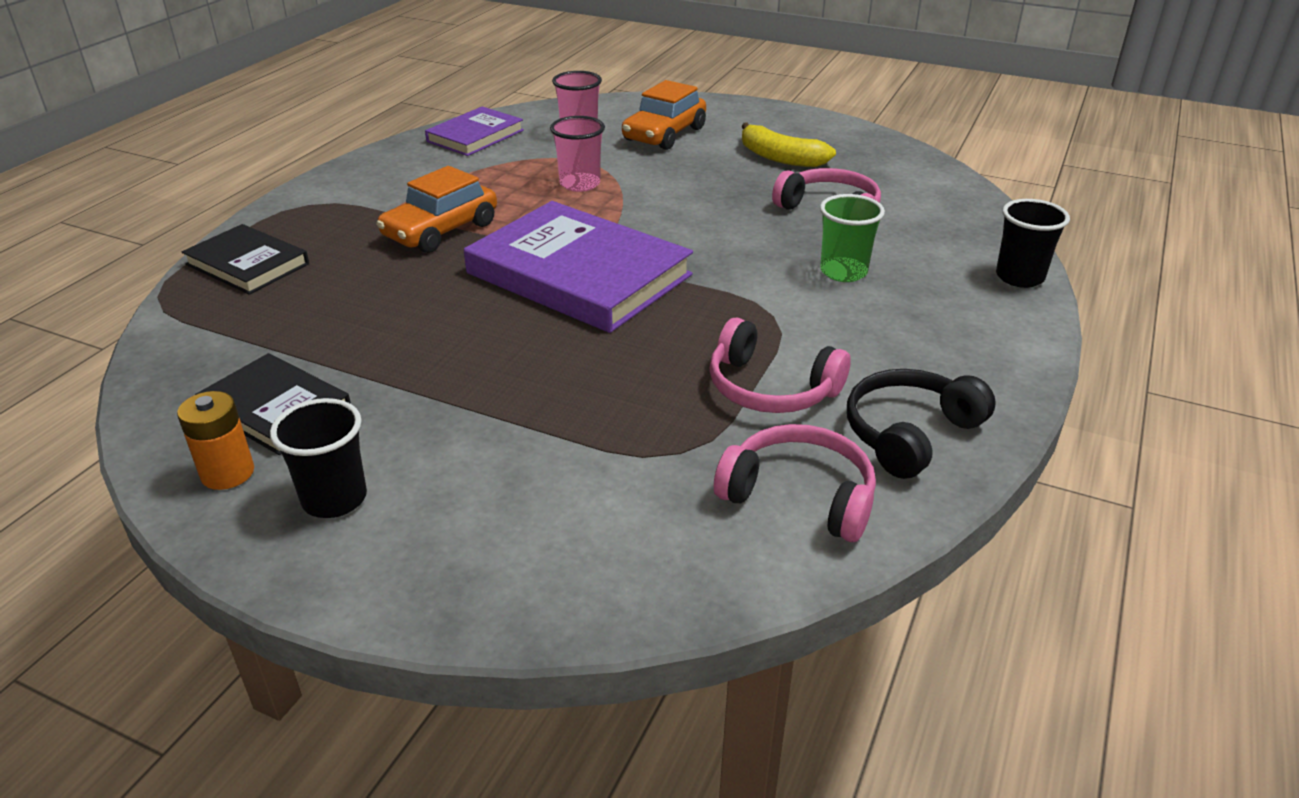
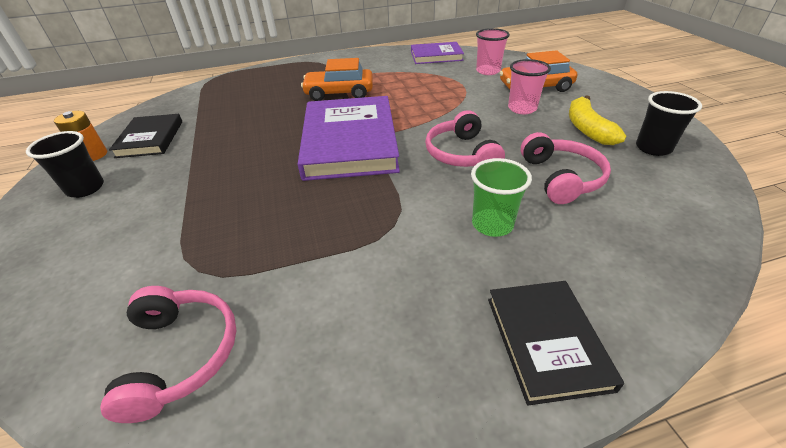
camera: 50 degrees right, 5 degrees up
black book [182,224,309,295] -> black book moved to [488,281,624,405]
pink cup [550,116,605,192] -> pink cup moved to [508,59,551,114]
pink headphones [709,317,851,413] -> pink headphones moved to [425,110,505,167]
black headphones [847,369,996,479] -> none
black cup [996,199,1070,288] -> black cup moved to [636,91,702,156]

